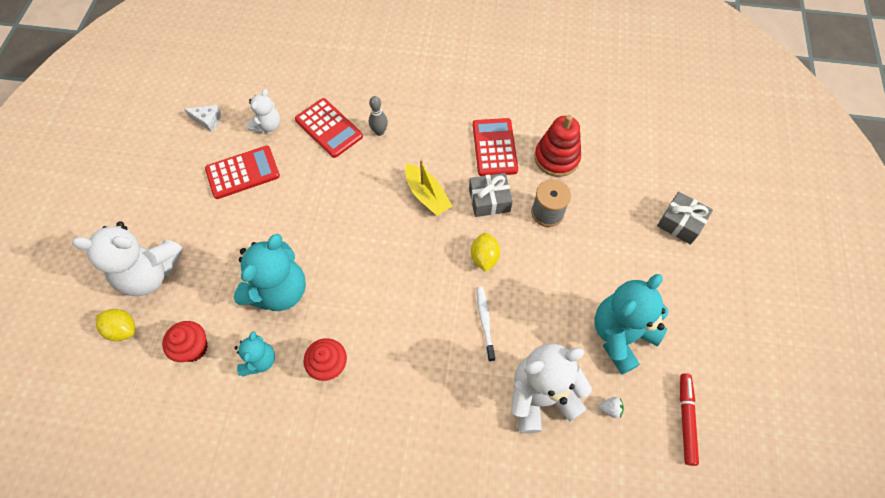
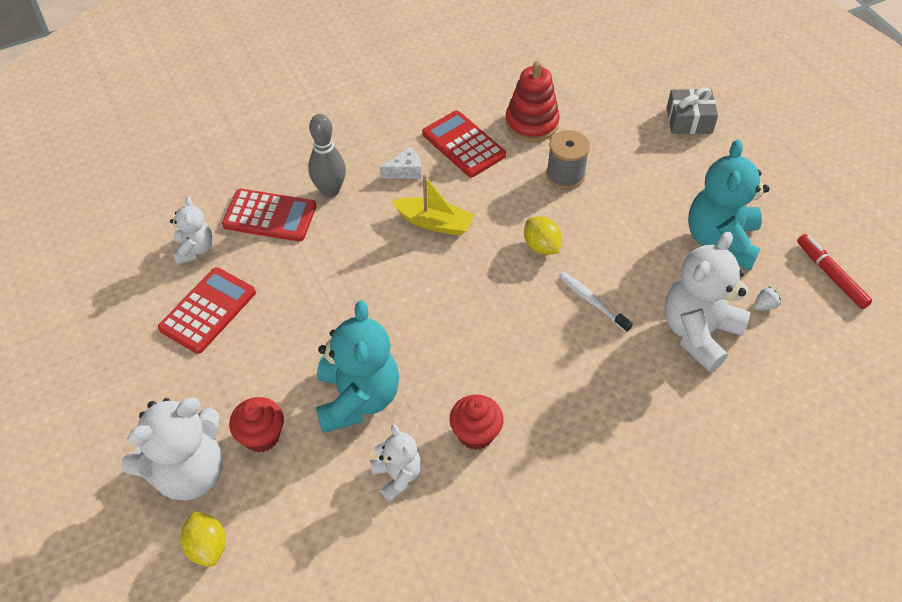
camera: 35 degrees left, 10 degrees down
yellow lemon [96,309,135,341] -> yellow lemon turned 75 degrees clockwise [180,511,226,567]
red cupcake [162,321,208,362] -> red cupcake moved to [229,397,284,453]
white cheese [184,105,221,132] -> white cheese moved to [380,147,422,179]
turquoise teddy bear [235,331,275,377] -> white teddy bear [370,425,421,502]
grey bowling pin [369,96,388,136] -> grey bowling pin [308,114,346,198], size x1.52
grey gift [469,173,513,217] -> none

